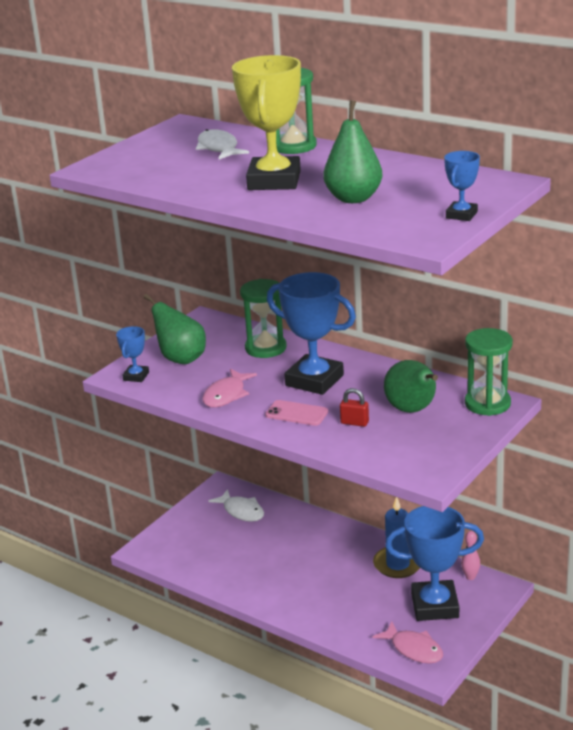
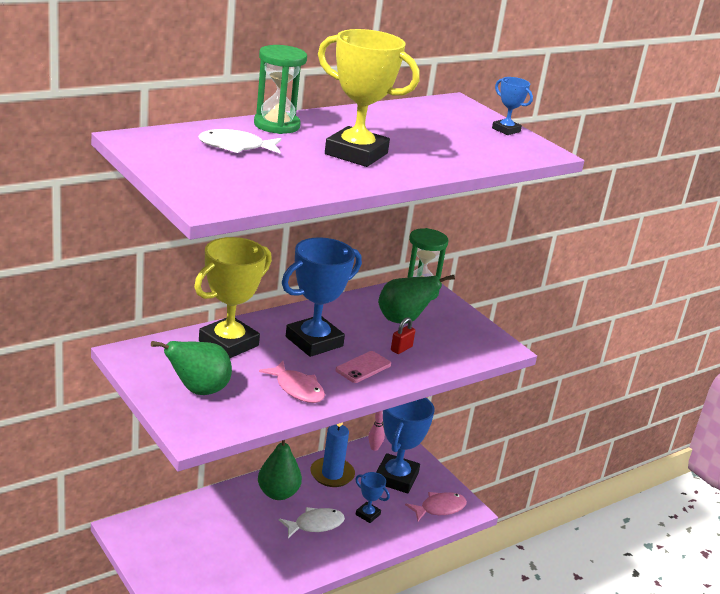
camera: 75 degrees left, 0 degrees up
blue trophy [116,326,149,382] -> blue trophy moved to [355,472,390,523]
white fish [208,489,264,522] -> white fish moved to [279,507,345,538]
green hourglass [240,279,287,358] -> yellow trophy [194,237,272,358]
green pear [323,100,383,203] -> green pear moved to [258,440,302,500]

